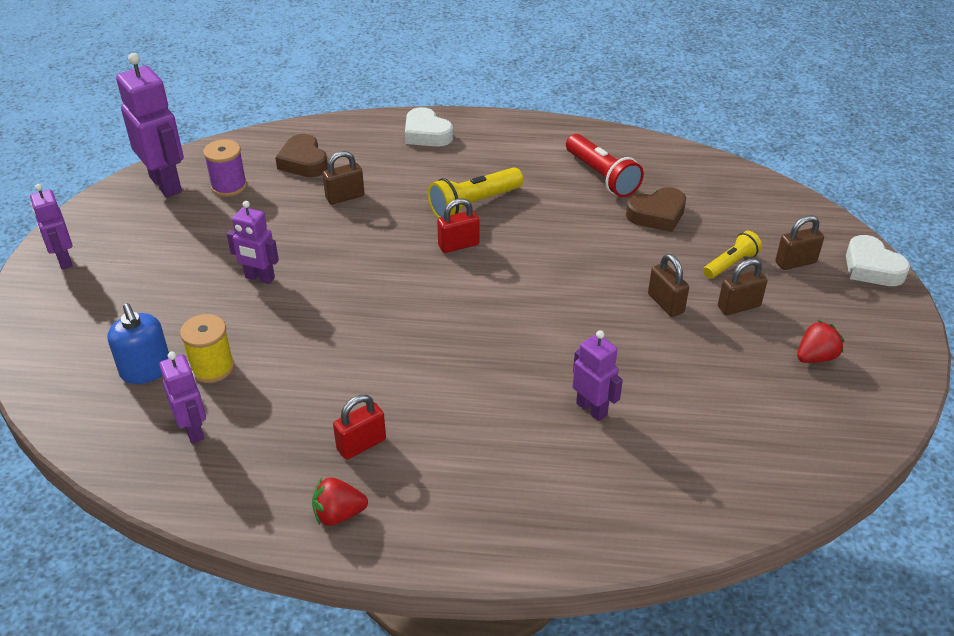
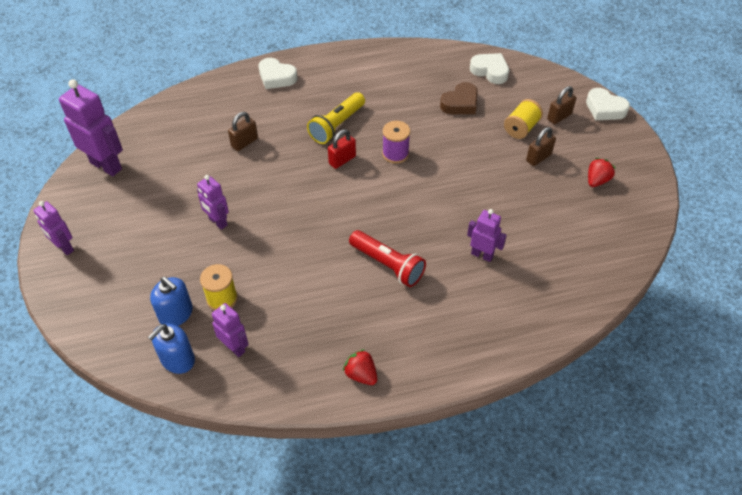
camera: 20 degrees left, 10 degrees up
purple spool [203,139,247,197] -> purple spool moved to [382,121,410,164]
purple robot [227,201,279,284] -> purple robot turned 45 degrees clockwise [197,175,229,230]
brown heart [275,134,328,177] -> none
red strawberry [312,477,368,526] -> red strawberry turned 75 degrees clockwise [343,349,377,385]
red padlock [333,395,386,460] -> none
red flashlight [566,134,644,197] -> red flashlight moved to [349,230,426,287]
brown padlock [648,254,689,317] -> none
yellow flashlight [703,231,762,279] -> yellow spool [504,99,543,139]
none -> blue soap dispenser [148,323,195,374]
none -> white heart [470,53,509,84]

